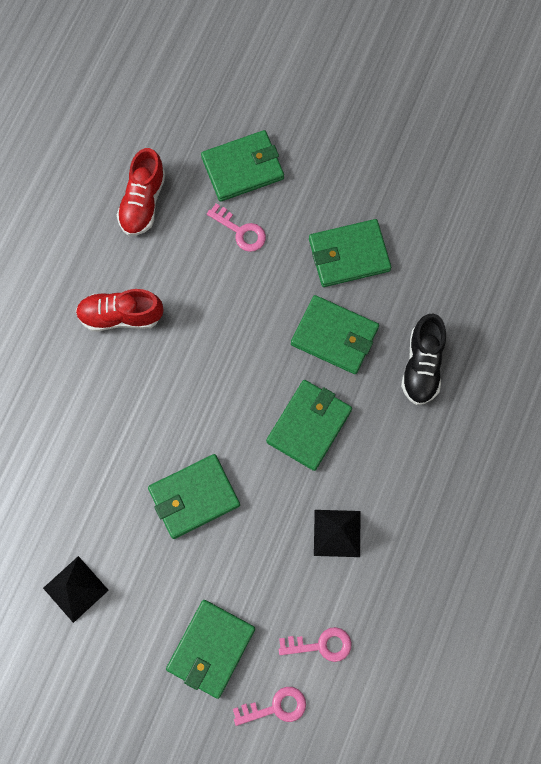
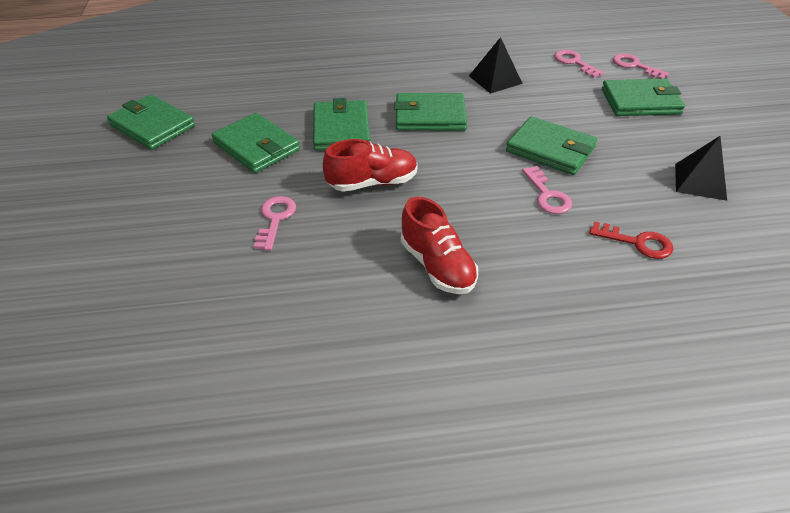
camera: 120 degrees left, 30 degrees down
red shoe [117,148,166,236] -> red shoe moved to [323,139,418,192]
green wallet [201,130,284,202] -> green wallet moved to [107,95,195,150]
black shoe [401,314,446,405] -> none
none -> pink key [522,166,572,214]
none -> red key [589,221,673,259]

